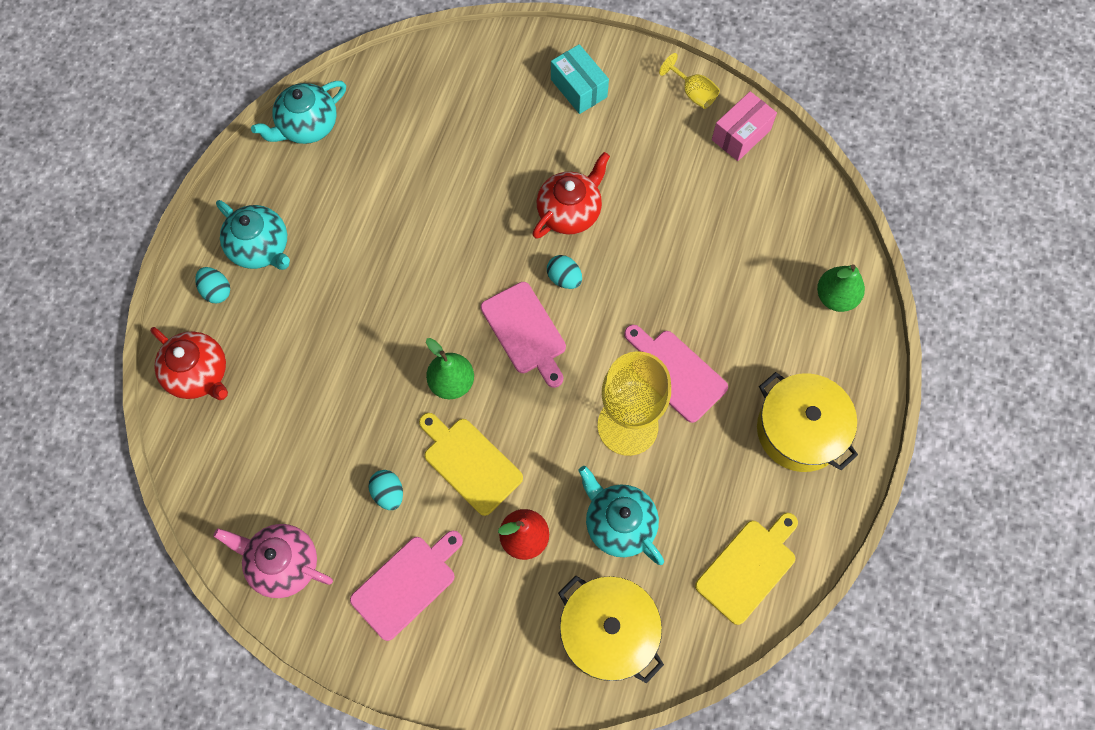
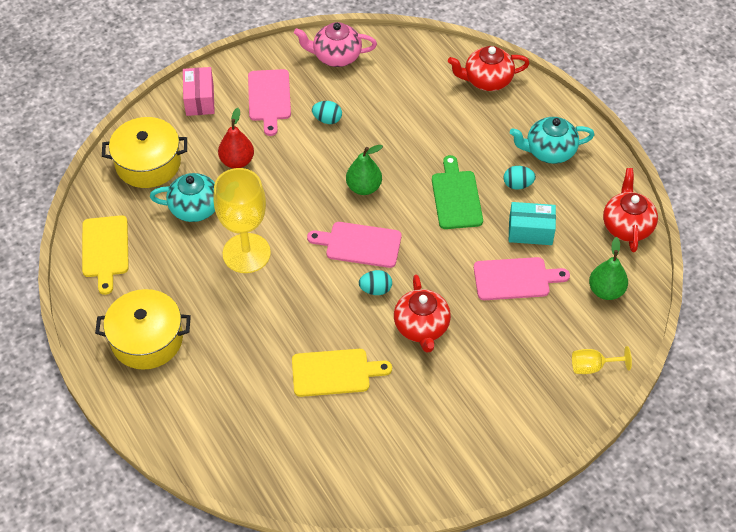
camera: 130 degrees right, 15 degrees down
turquoise egg [195,267,230,303] -> turquoise egg moved to [504,166,536,189]
pink teapot [213,524,333,598] -> pink teapot turned 150 degrees counterclockwise [294,22,377,67]
turquoise teapot [251,81,346,144] -> red teapot [603,168,658,252]
yellow cutting board [419,413,523,516] -> yellow cutting board moved to [292,349,392,397]
turquoise box [551,44,609,114] -> turquoise box moved to [509,202,556,245]
pink cutting board [624,325,728,423] -> pink cutting board moved to [474,257,570,300]
yellow goblet [659,53,720,109] -> yellow goblet moved to [572,346,632,374]
pink box [712,91,777,161] -> pink box moved to [183,67,215,116]
green pear [817,264,865,312] -> green pear moved to [589,237,628,300]
none -> green cutting board [432,155,483,229]

